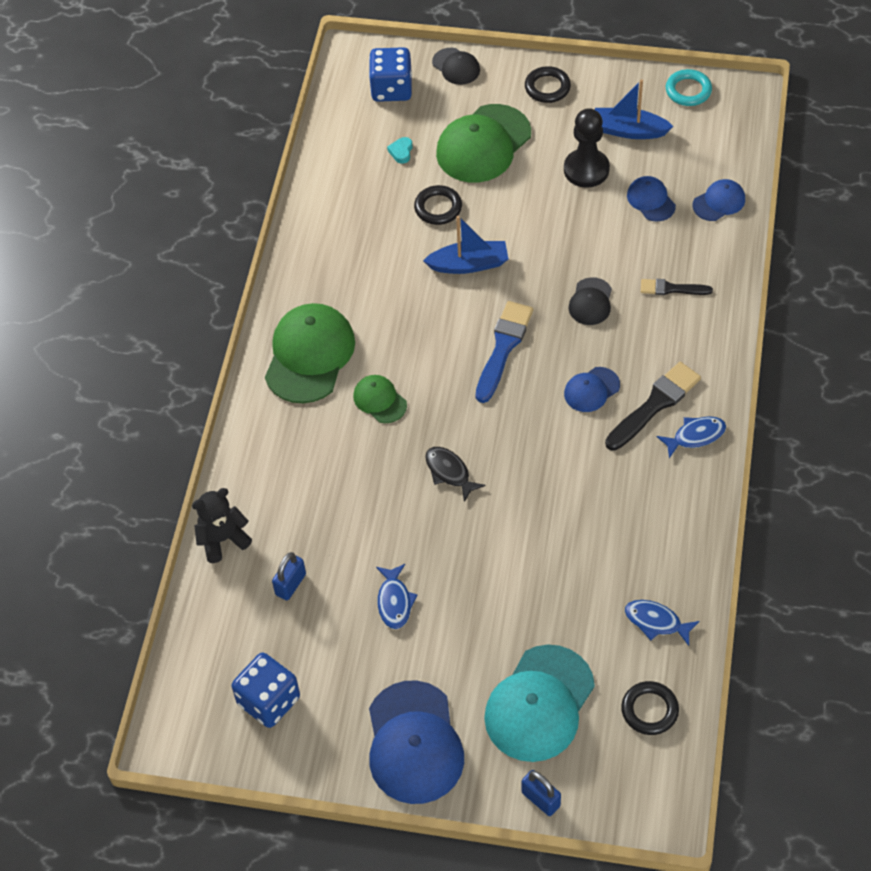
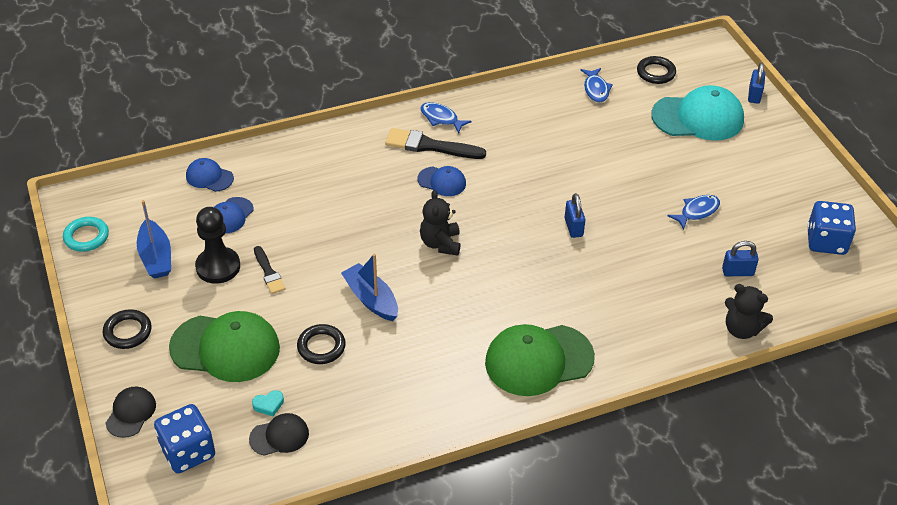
camera: 125 degrees left, 10 degrees down
green cap [353,375,407,423] -> none
blue cap [369,680,464,804] -> none
black fish [425,447,485,502] -> blue padlock [565,193,585,238]
blue brush [476,301,533,403] -> black teddy bear [420,190,461,256]
black cap [569,277,612,325] -> black cap moved to [249,413,309,456]
black brush [641,279,713,295] -> black brush moved to [254,246,286,294]

